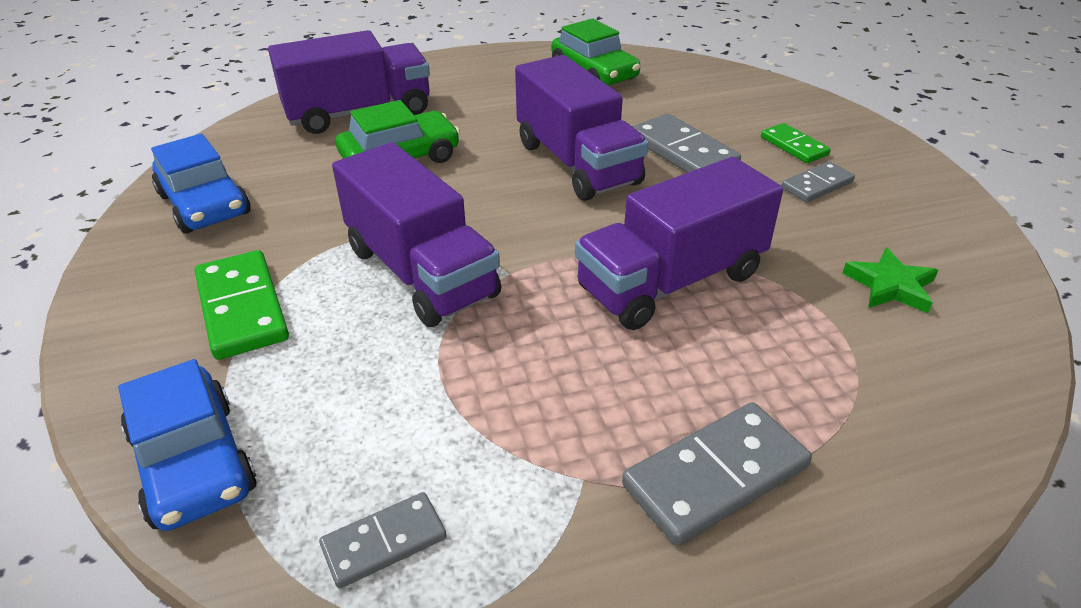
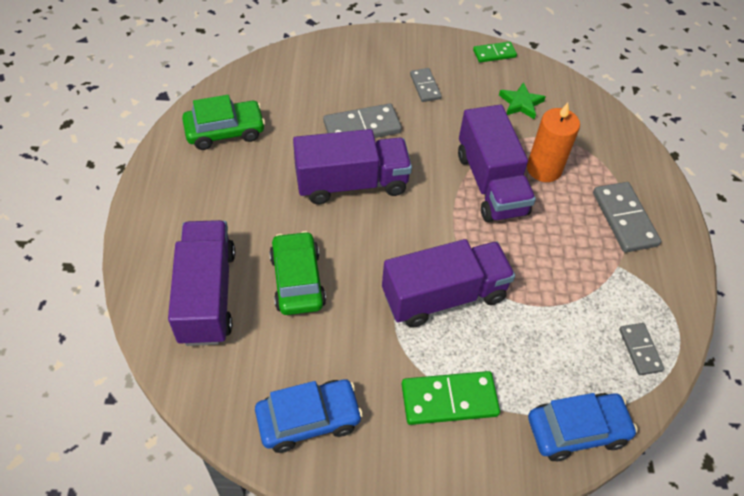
camera: 75 degrees left, 15 degrees up
green domino [761,123,831,163] -> green domino moved to [473,42,517,62]
none -> orange candle [527,103,580,182]

